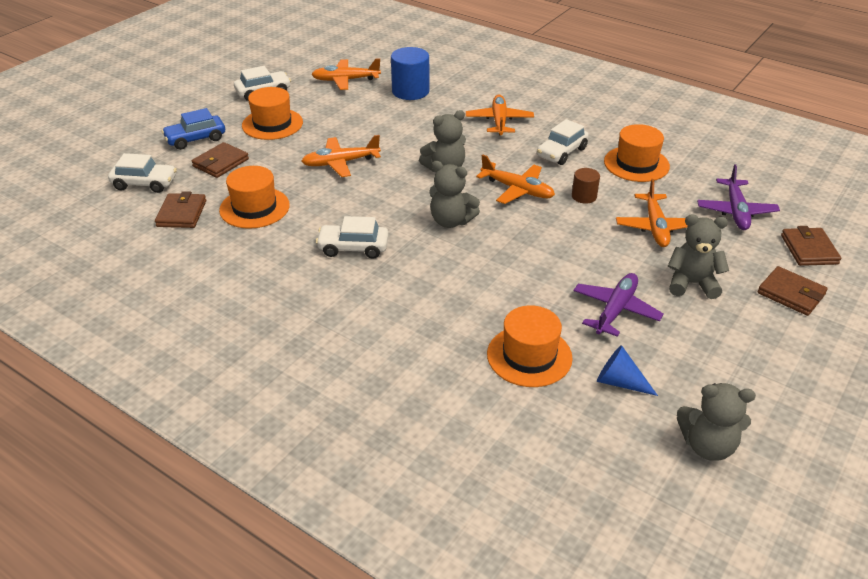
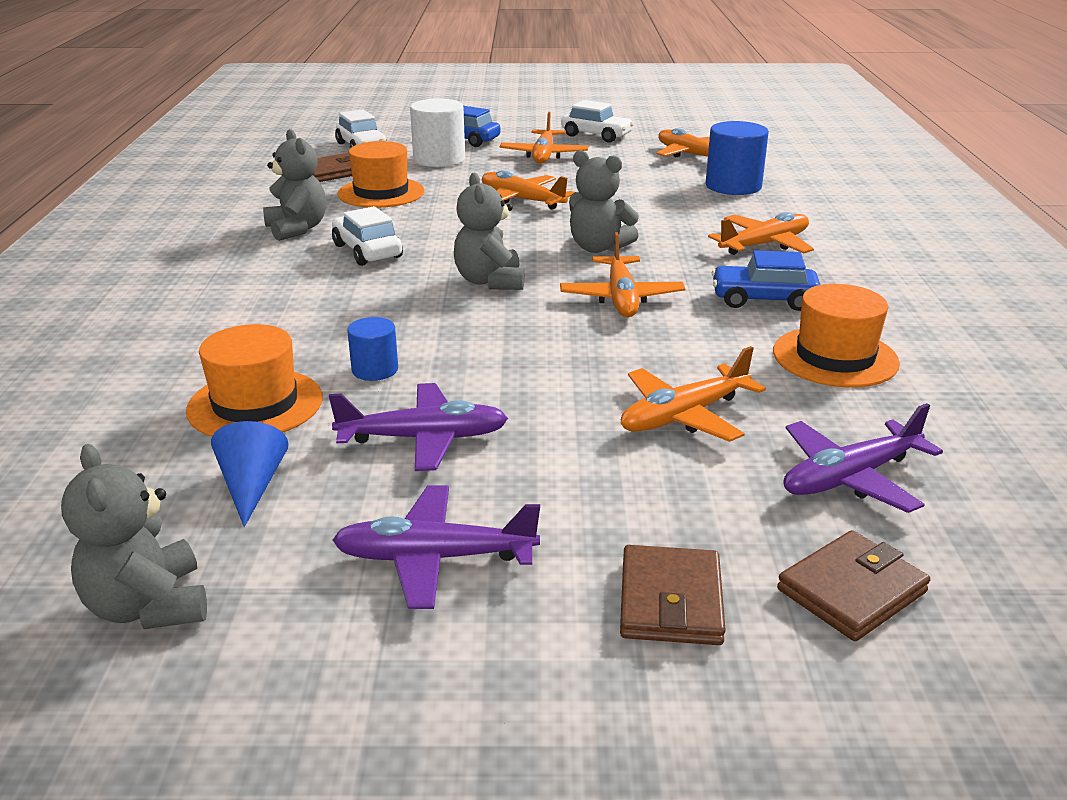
camera: 55 degrees right, 10 degrees down
brown wallet [192,142,249,178] -> white cylinder [410,98,465,167]
orange hat [242,87,303,140] -> orange plane [500,112,589,164]
white car [537,119,589,165] -> blue car [712,250,820,311]
brown cylinder [572,168,600,204] -> none
grey teddy bear [668,214,729,299] -> grey teddy bear moved to [263,129,326,241]
none -> purple plane [332,486,540,609]
none -> blue cylinder [347,317,398,381]

